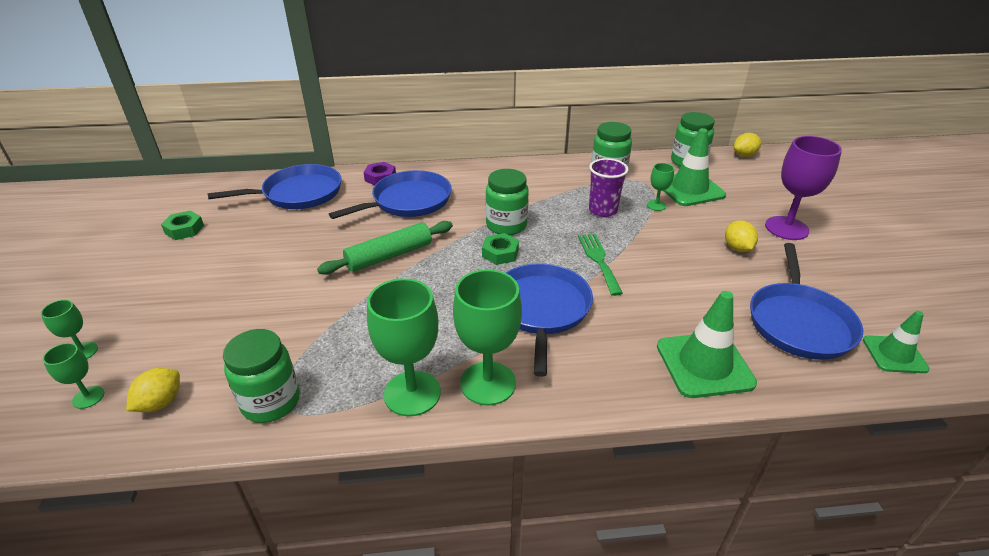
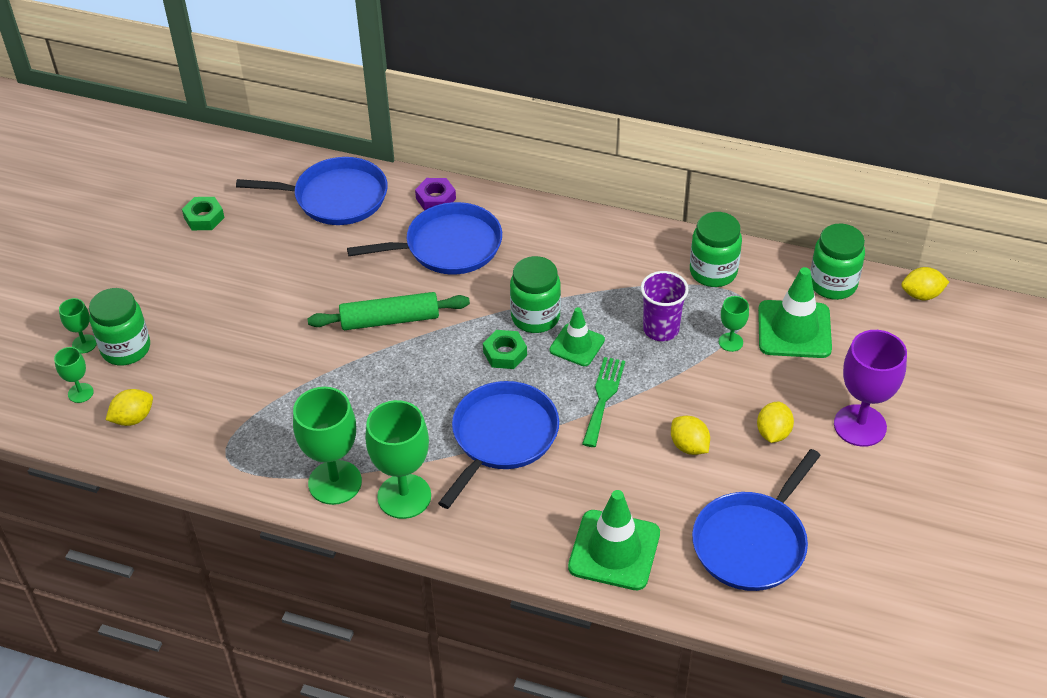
camera: 25 degrees right, 10 degrees up
green jar [223,329,300,423] -> green jar moved to [89,288,150,365]
green traffic cone [863,311,930,373] -> green traffic cone moved to [550,307,605,366]
none -> yellow lemon [671,416,710,455]

